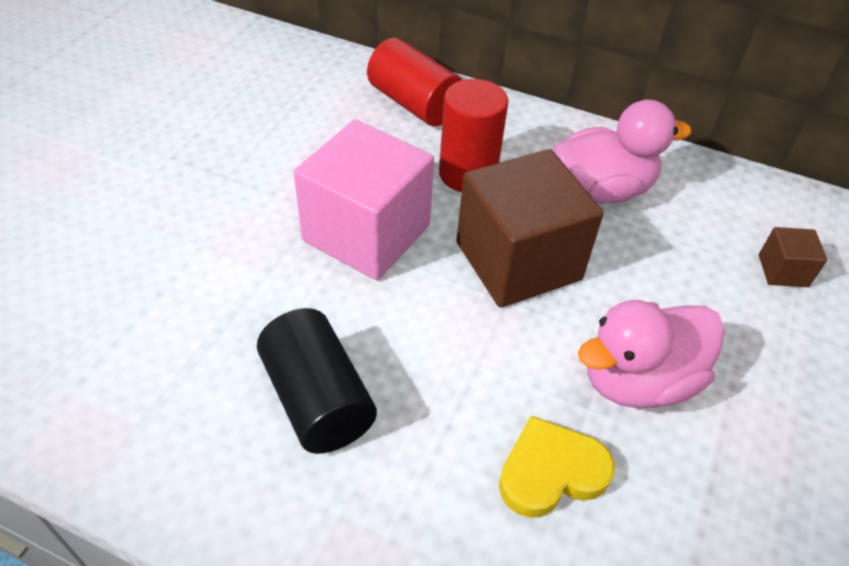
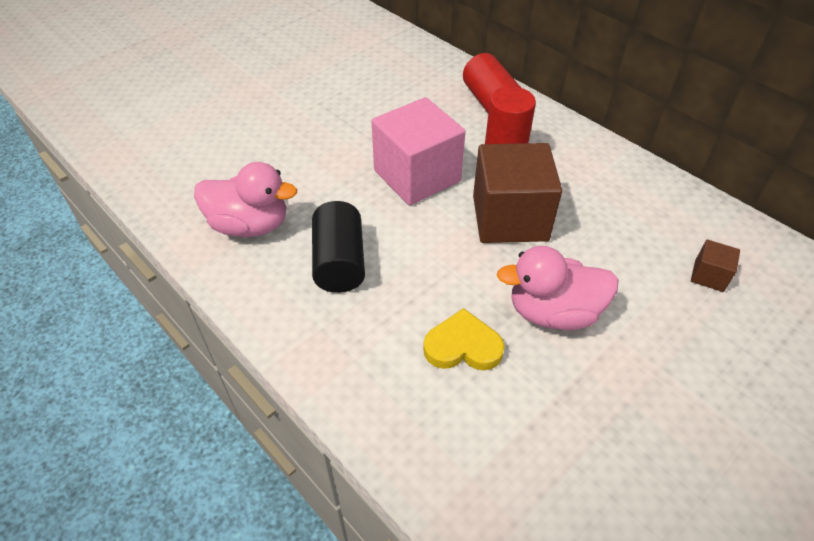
camera: 25 degrees right, 0 degrees up
pink duck [553,100,691,203] -> pink duck moved to [194,162,297,237]

